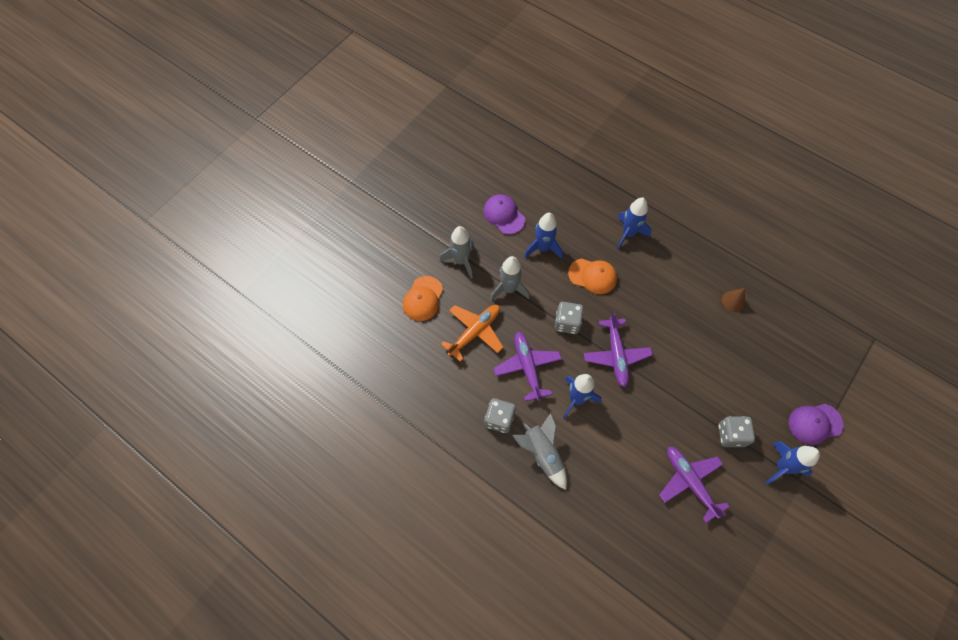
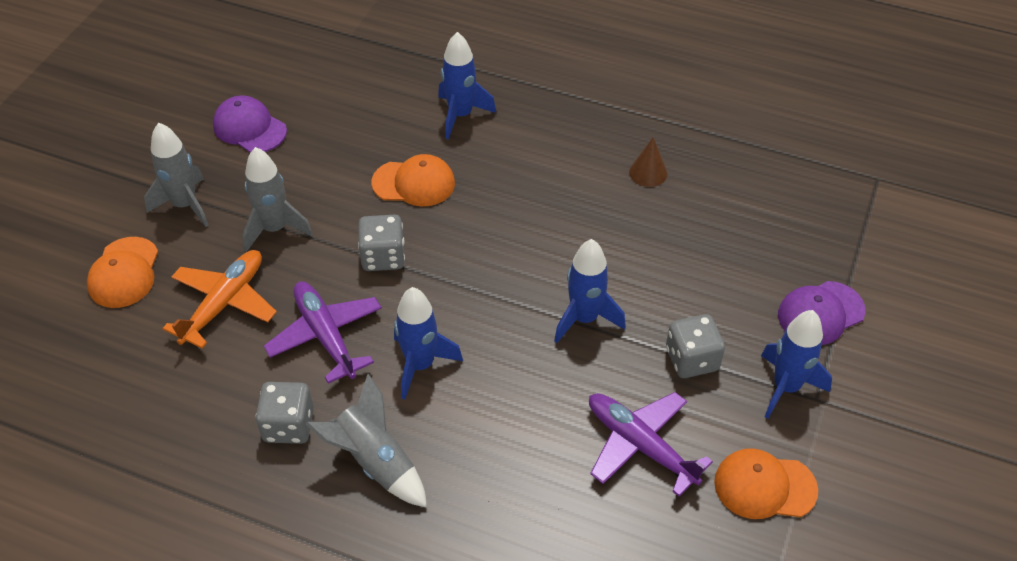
camera: 15 degrees left, 15 degrees down
blue rocket [524,213,563,259] -> blue rocket moved to [554,239,626,343]
purple plane [584,311,653,388] -> none
none -> orange cap [714,448,818,519]

